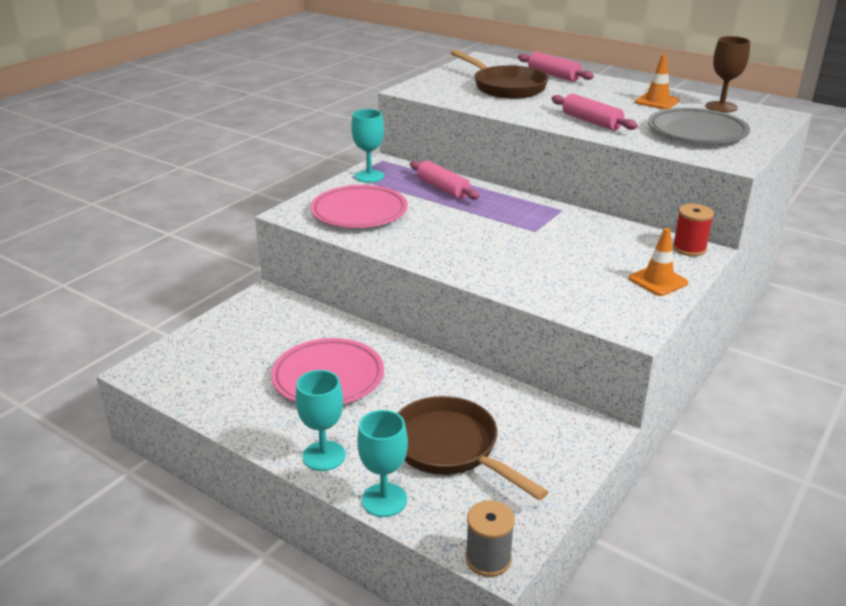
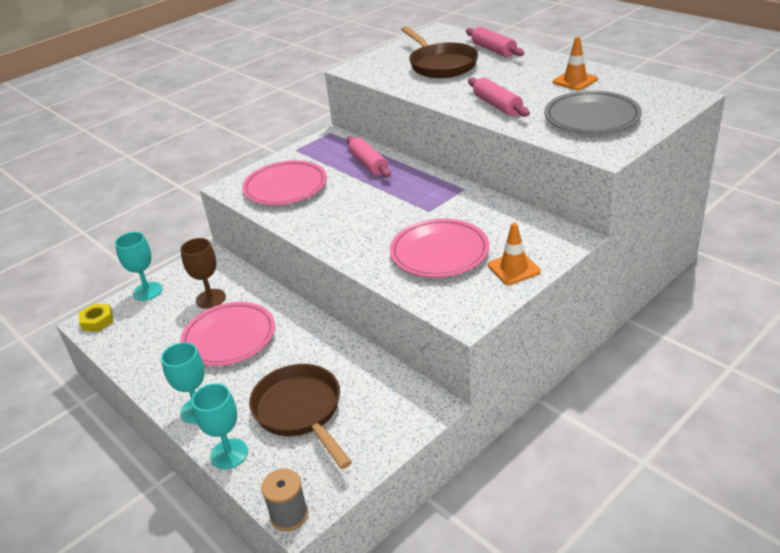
camera: 15 degrees right, 5 degrees up
turquoise goblet [351,109,384,183] -> turquoise goblet moved to [115,232,162,301]
red spool [673,204,714,256] -> none
brown goblet [706,36,750,112] -> brown goblet moved to [180,238,226,309]
none -> yellow nut [79,303,113,332]
none -> pink plate [390,218,489,278]

